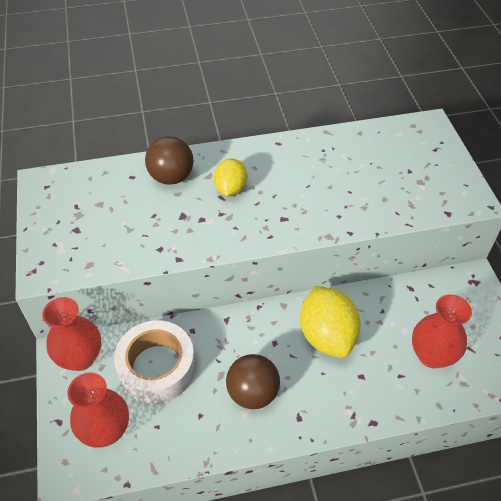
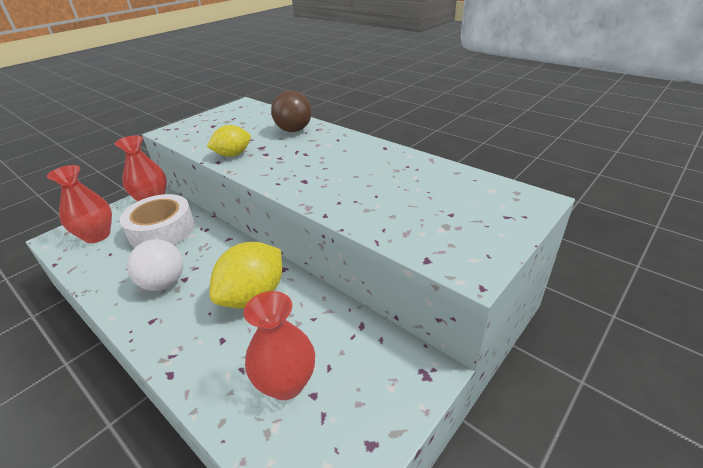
camera: 55 degrees right, 15 degrees down
yellow lemon [213,158,247,196] -> yellow lemon moved to [207,125,251,157]
brown ball [226,354,280,409] -> white ball [127,239,183,291]

